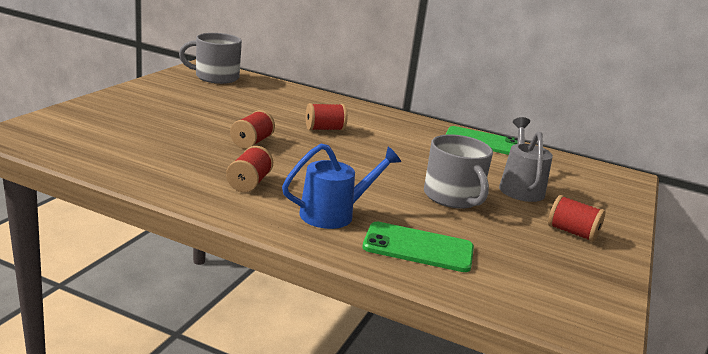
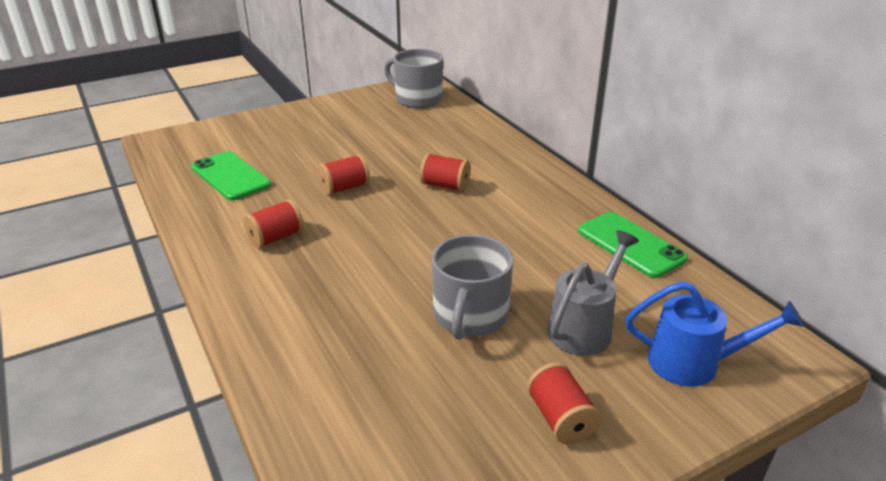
camera: 40 degrees right, 10 degrees up
blue watering can [282,143,401,229] -> blue watering can moved to [625,281,803,387]
green phone [362,222,474,272] -> green phone moved to [191,151,271,200]

